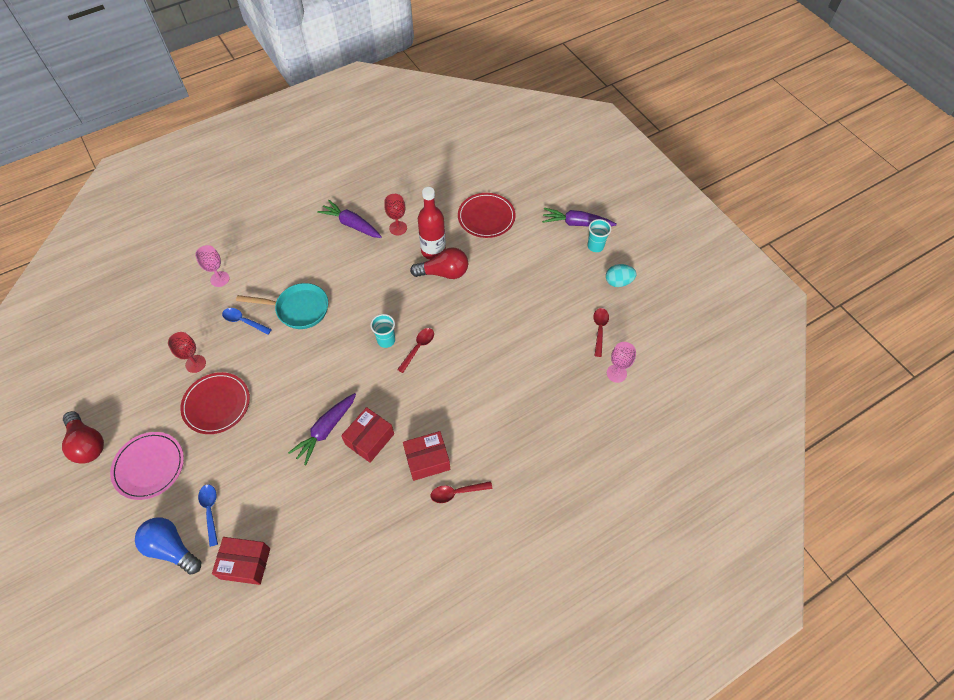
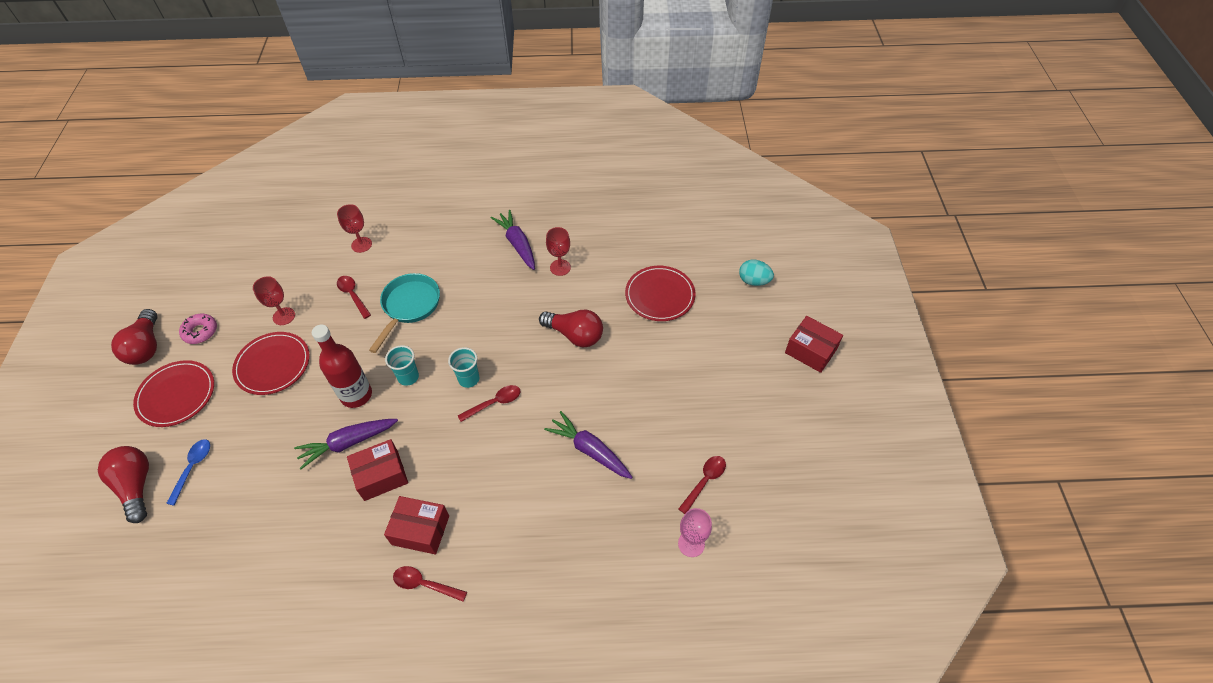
camera: 30 degrees right, 5 degrees down
pink plate [110,432,184,500] -> red plate [133,360,214,427]
blue light bulb [135,517,201,575] -> red light bulb [98,446,149,523]
pink goblet [195,245,229,287] -> red goblet [337,204,372,253]
red box [212,537,270,585] -> red box moved to [785,316,843,373]
blue spoon [222,308,272,335] -> red spoon [337,276,371,319]
turquoise pan [236,283,328,329] -> turquoise pan turned 105 degrees counterclockwise [369,273,440,353]
red bottle [418,187,446,260] -> red bottle moved to [312,324,372,408]
purple carrot [542,208,617,226] -> purple carrot moved to [544,411,632,479]
turquoise cup [587,219,611,252] -> turquoise cup moved to [385,345,419,386]
turquoise egg [606,264,637,287] -> turquoise egg moved to [739,260,774,286]
none -> pink donut [179,314,217,344]

